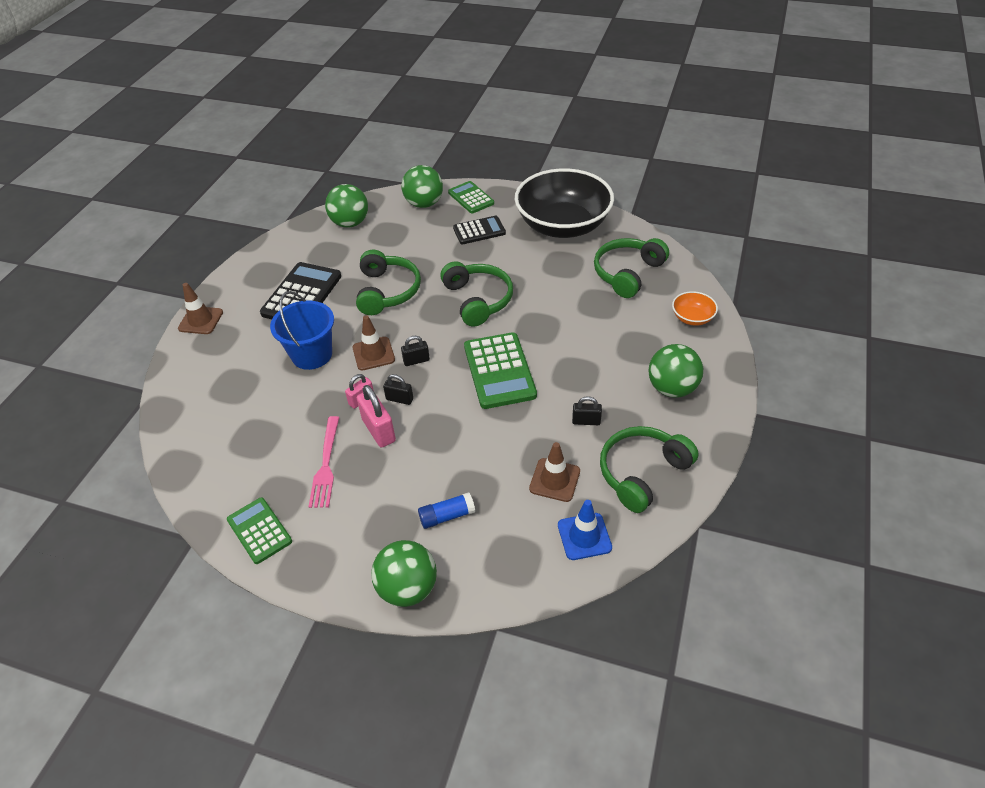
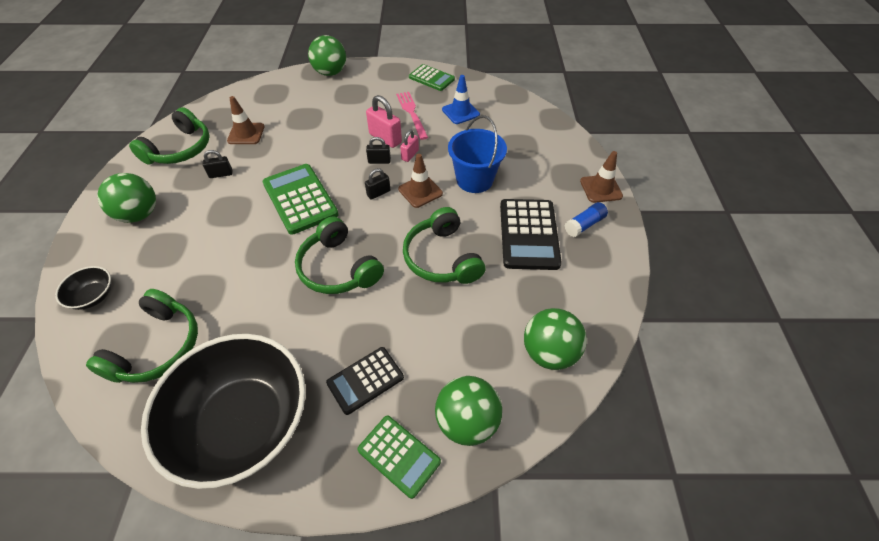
camera: 160 degrees right, 5 degrees up
blue glue stick [418,492,475,529] -> blue glue stick moved to [565,202,608,237]
blue traffic cone [558,500,612,560] -> blue traffic cone moved to [442,75,480,124]
orange bowl [672,291,718,326] -> black bowl [55,266,112,310]

